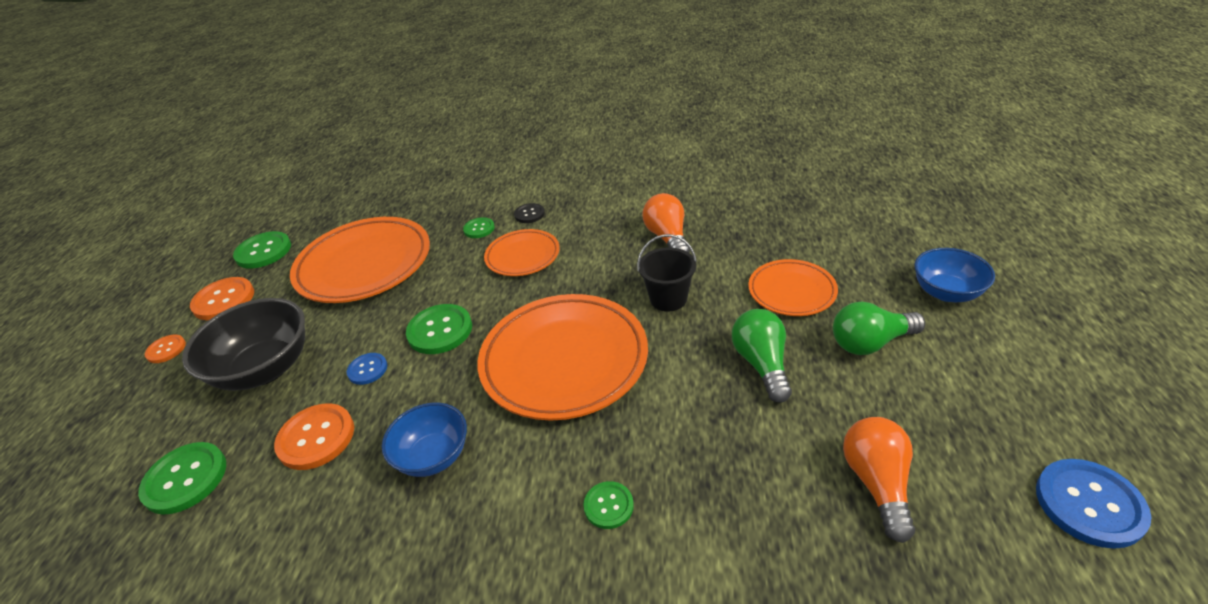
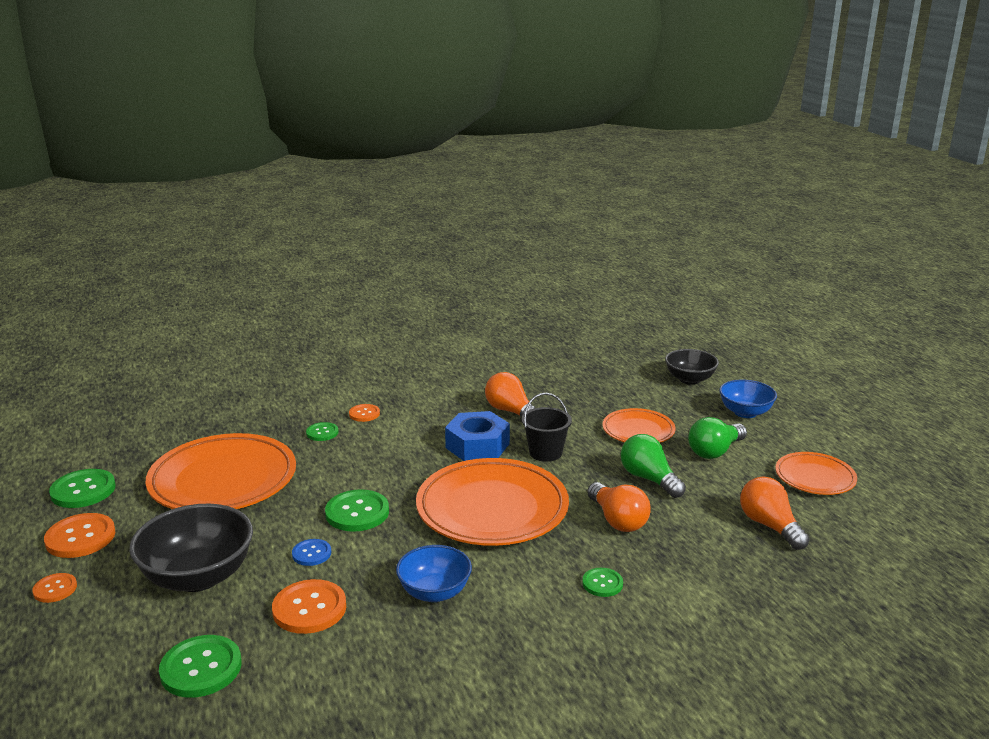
camera: 30 degrees left, 15 degrees down
orange plate [484,229,560,276] -> orange plate moved to [775,452,857,495]
black button [514,203,545,223] -> orange button [349,404,380,422]
blue button [1036,459,1152,549] -> none
none -> blue nut [445,411,510,461]
none -> orange light bulb [587,482,650,532]
none -> black bowl [665,349,719,385]

